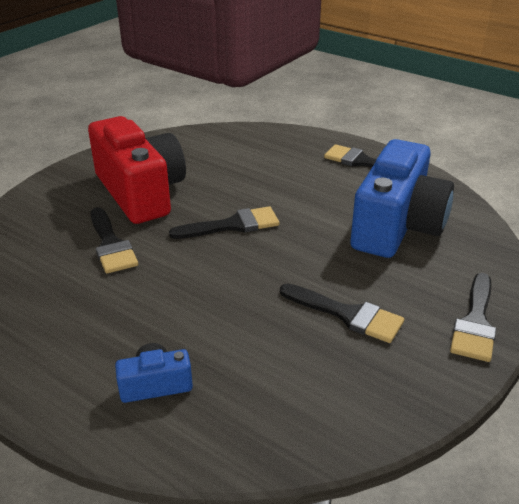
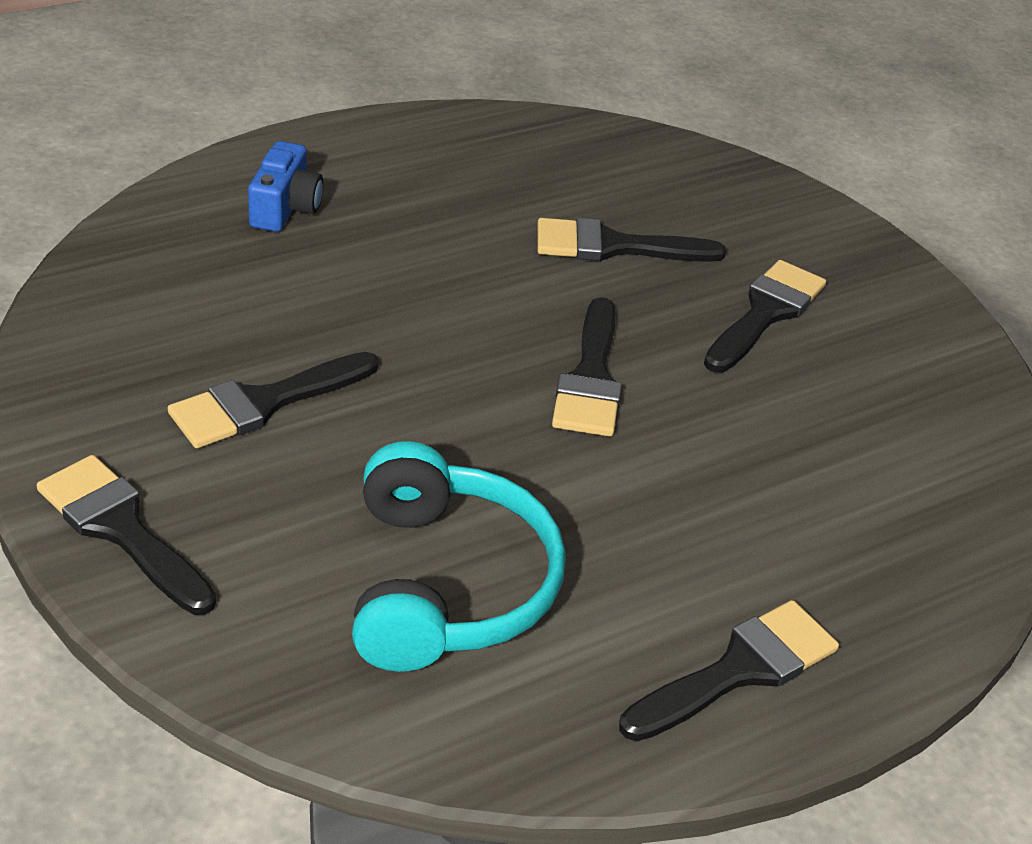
camera: 110 degrees right, 5 degrees up
red camera [88,116,186,224] -> black brush [704,260,826,373]
blue camera [350,139,454,258] -> turquoise headphones [352,441,566,672]

